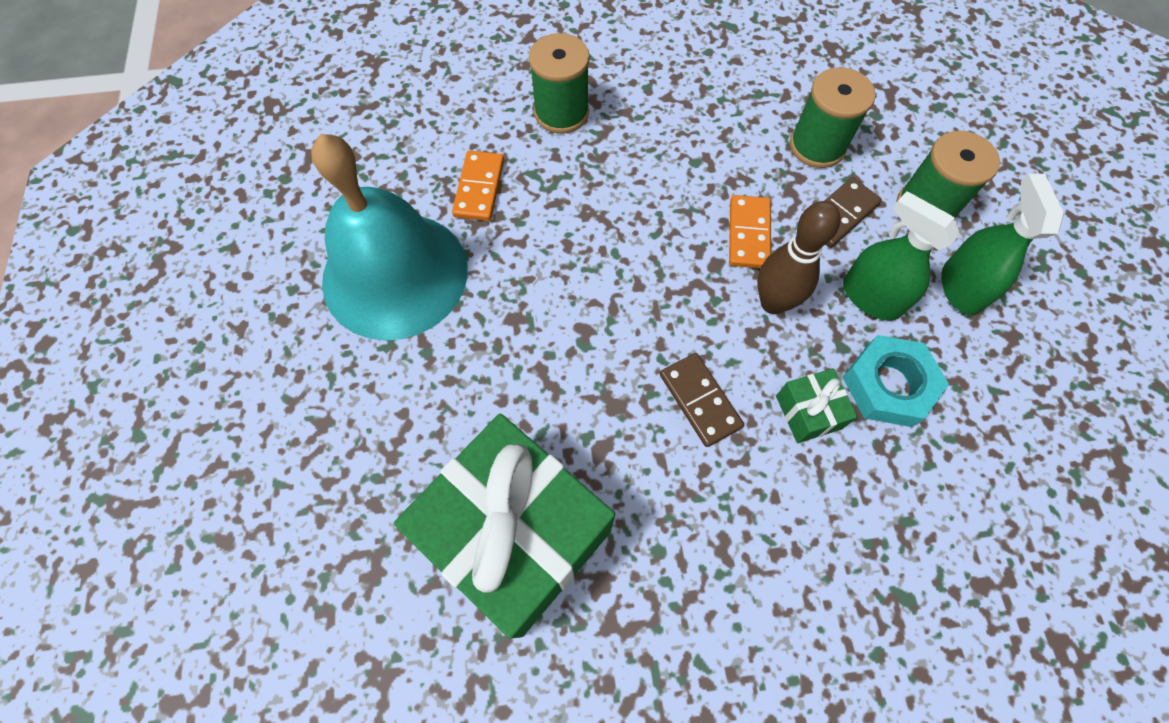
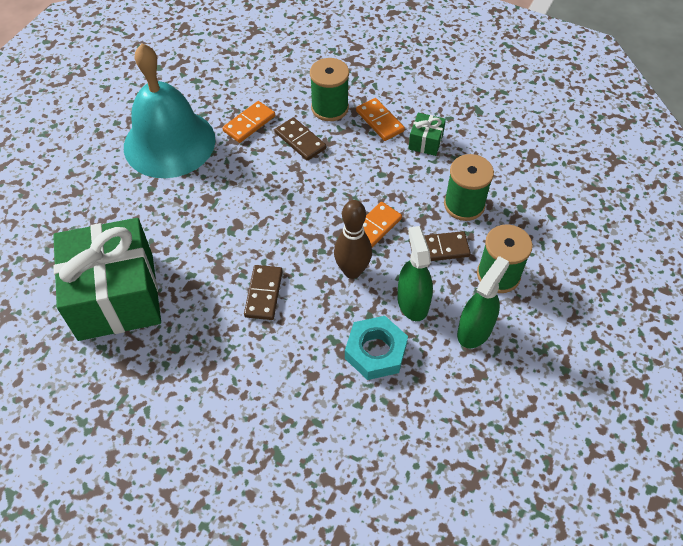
camera: 35 degrees right, 10 degrees down
green gift [776,368,858,443] -> green gift moved to [408,113,446,156]
none -> brown domino [275,117,326,161]
none -> orange domino [356,98,405,141]

